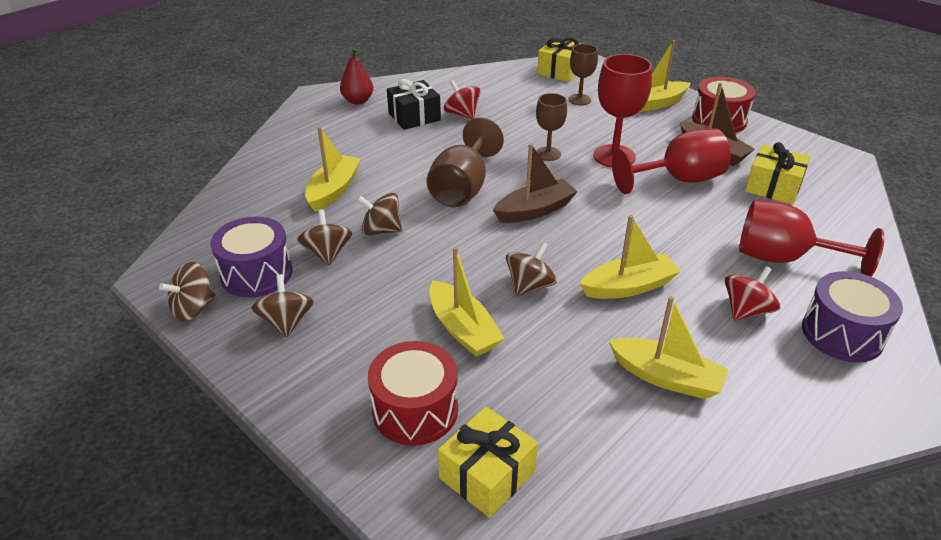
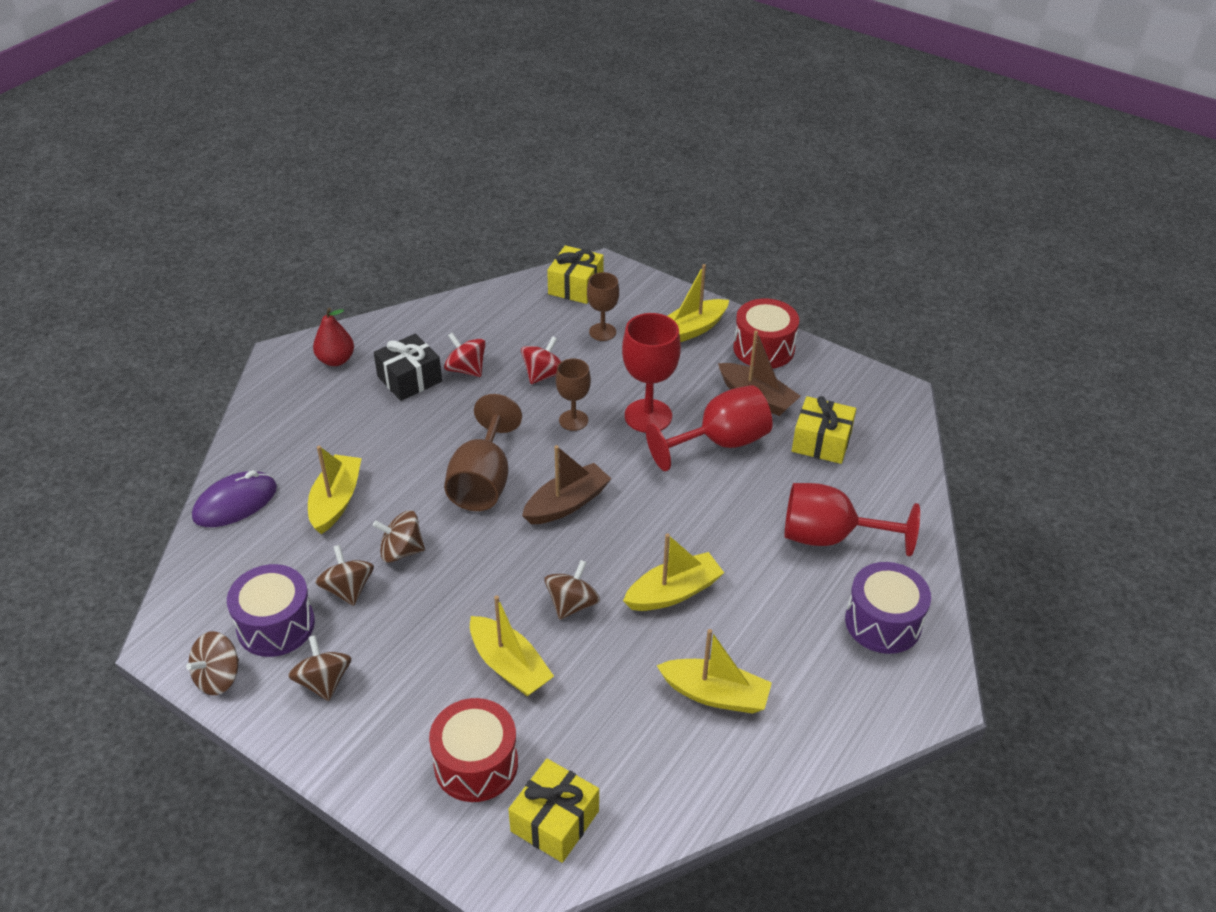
camera: 10 degrees left, 5 degrees up
red spinning top [725,266,780,321] -> red spinning top moved to [521,336,562,384]
none -> purple mouse [192,470,277,527]

